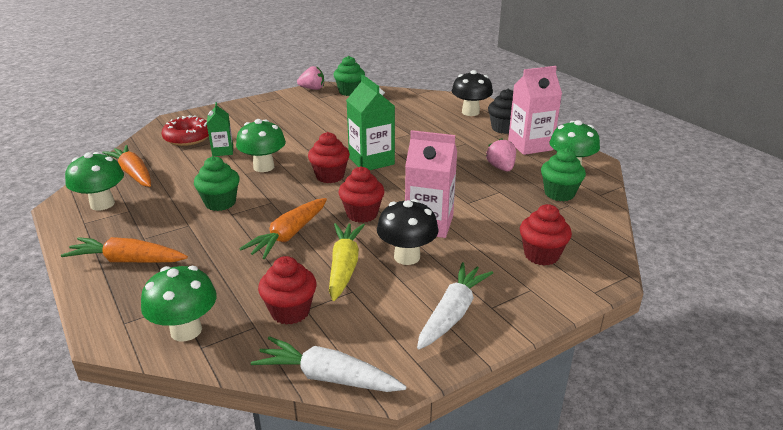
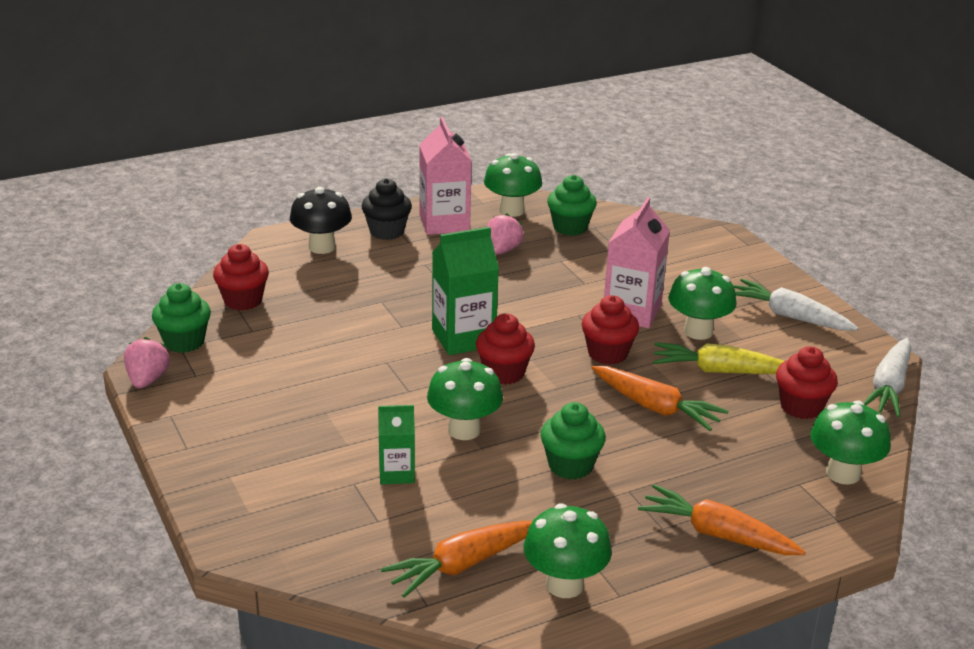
camera: 85 degrees left, 0 degrees up
orange carrot [61,237,188,263] -> orange carrot turned 105 degrees clockwise [638,484,806,555]
red donut [162,115,209,146] -> none
black mushroom [377,199,439,265] -> green mushroom [668,267,737,340]
pink strawberry [486,138,516,171] -> pink strawberry turned 120 degrees clockwise [487,213,524,255]
red cupcake [520,204,572,266] -> red cupcake moved to [213,244,269,311]

